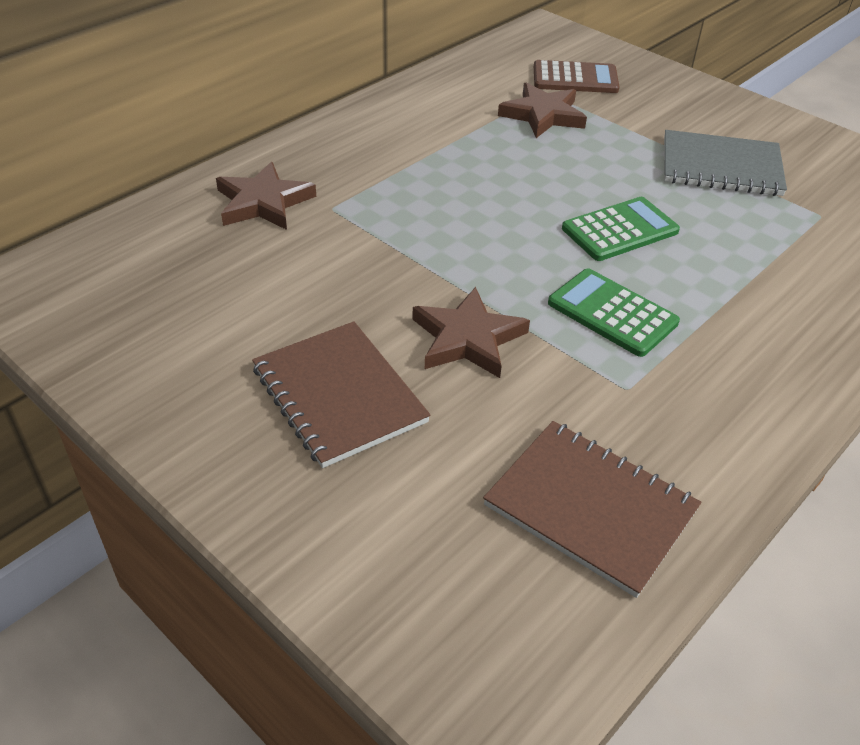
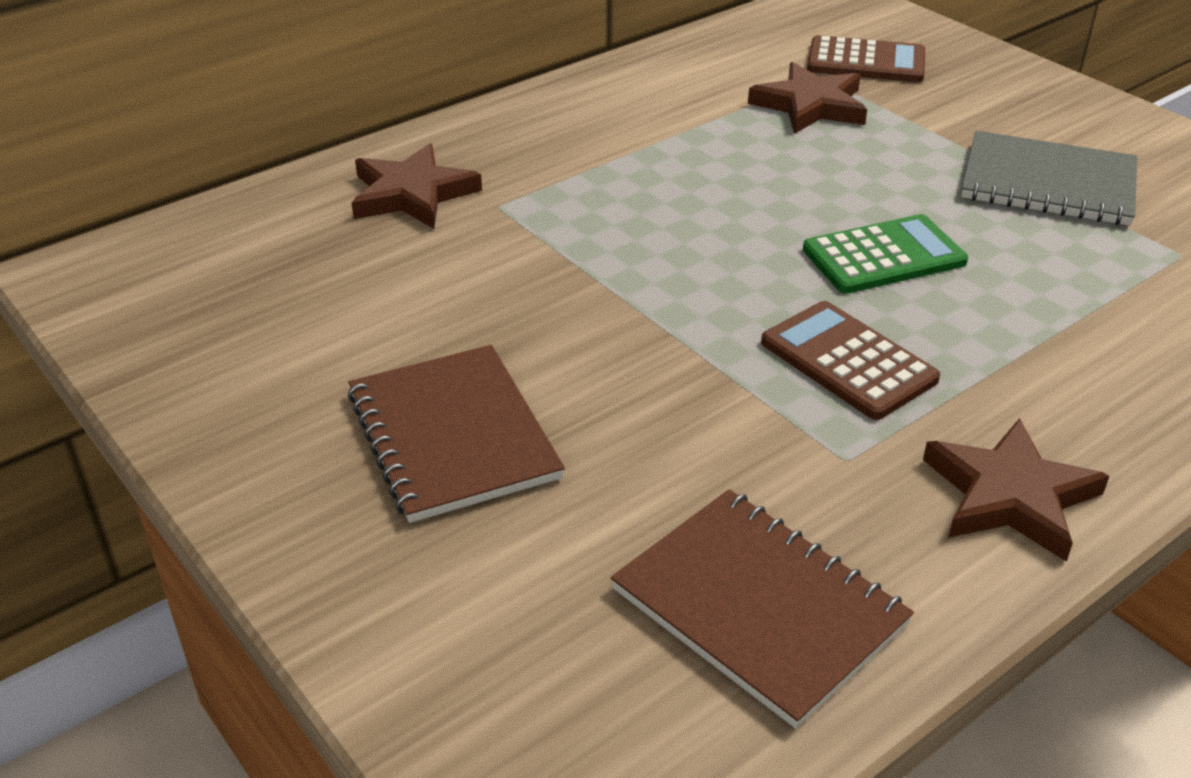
camera: 10 degrees right, 5 degrees down
brown star [412,287,530,378] -> brown star moved to [923,418,1109,561]
green calculator [548,268,680,357] -> brown calculator [761,301,940,420]

